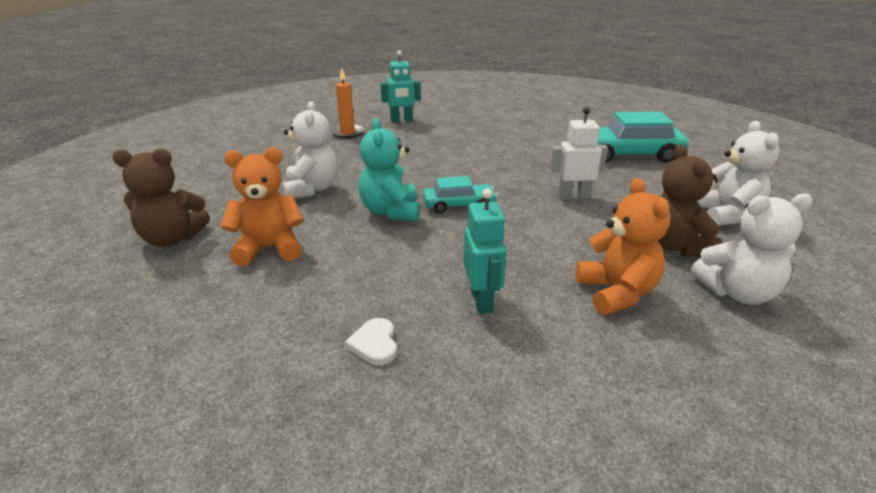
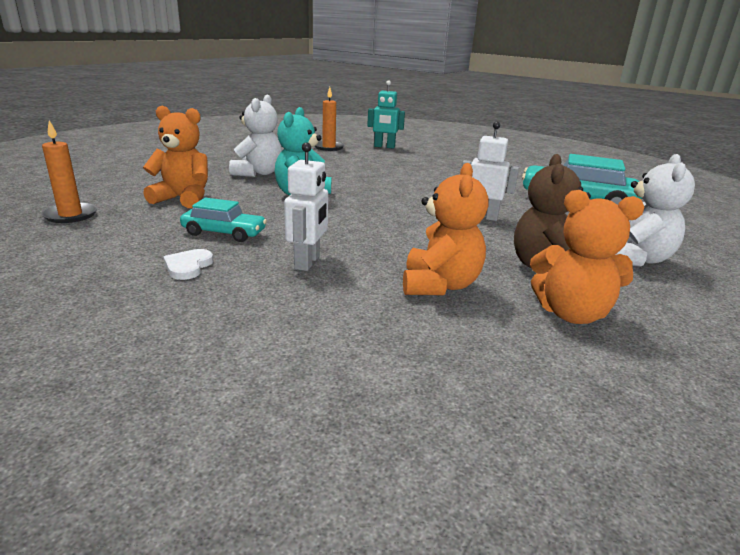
camera: 20 degrees right, 5 degrees down
brown teddy bear [112,149,210,247] -> none
turquoise car [423,176,498,214] -> turquoise car moved to [180,198,267,242]
turquoise robot [463,189,506,314] -> white robot [284,142,328,271]
white teddy bear [691,193,813,305] -> orange teddy bear [530,190,644,324]
none -> orange candle [41,120,97,223]

